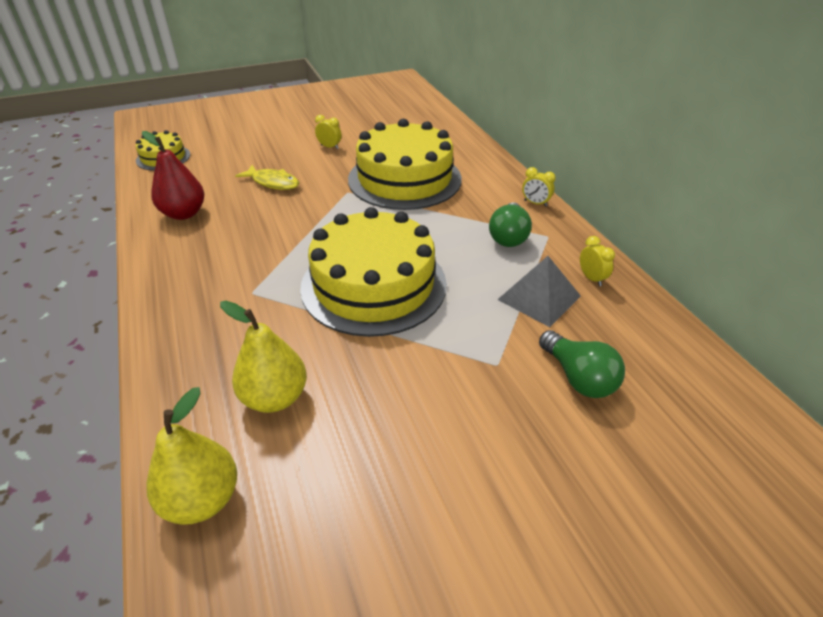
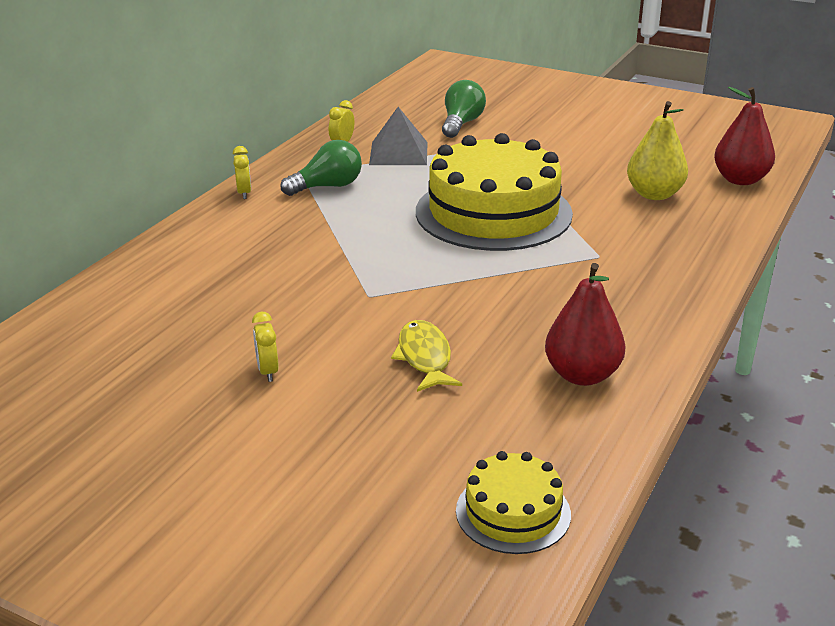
camera: 130 degrees left, 10 degrees down
yellow pear [146,387,237,525] -> red pear [714,87,775,185]
yellow cake [348,119,462,210] -> none

